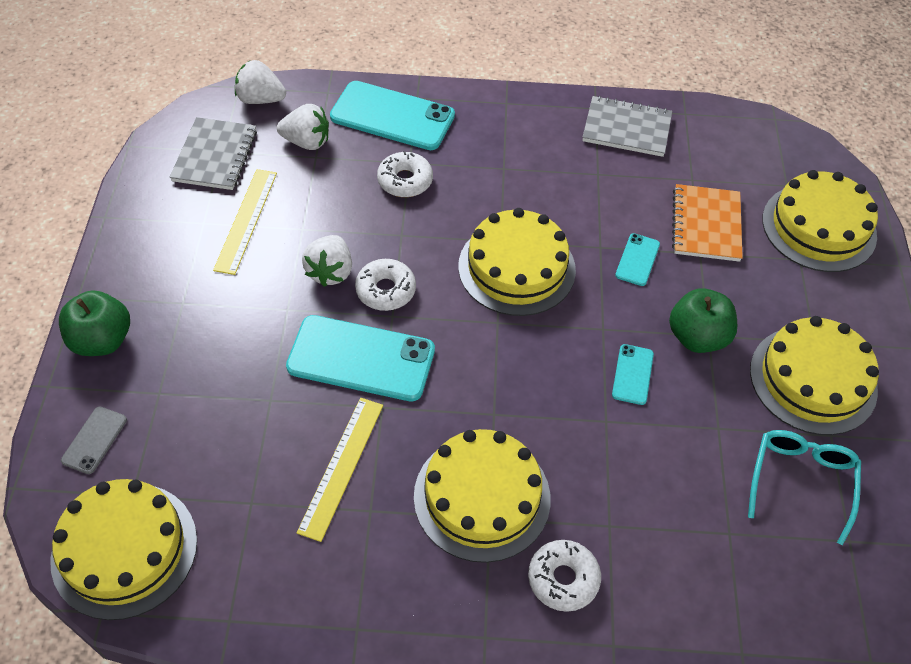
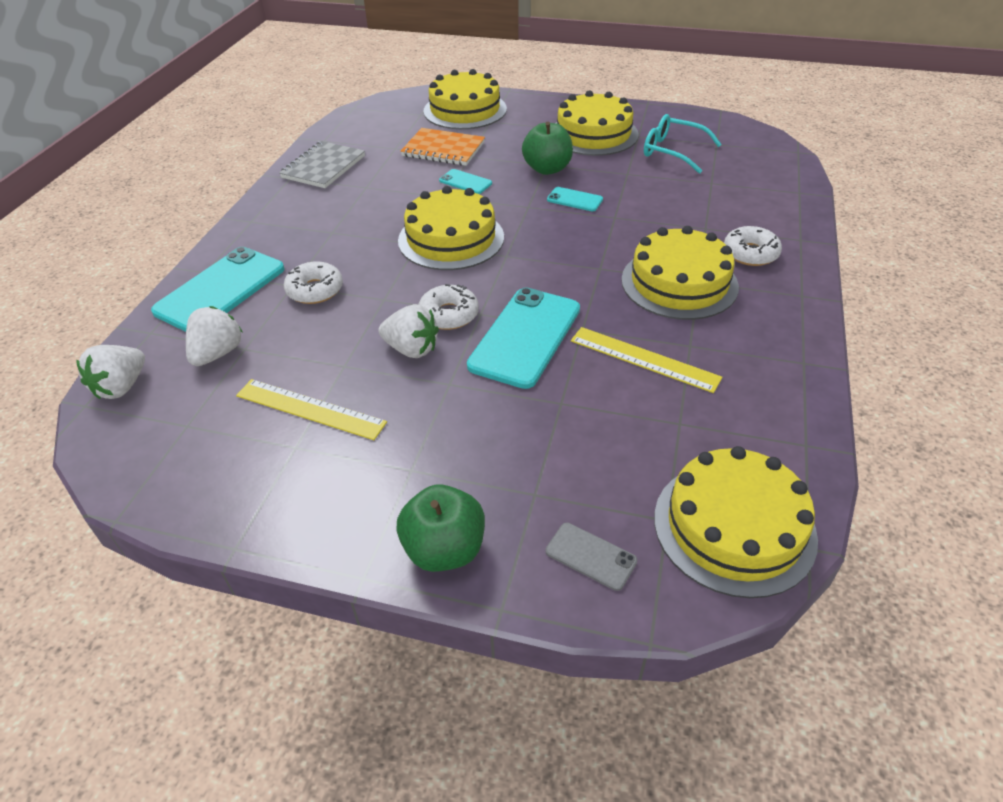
camera: 75 degrees left, 10 degrees down
grey notebook [170,117,257,190] -> none

